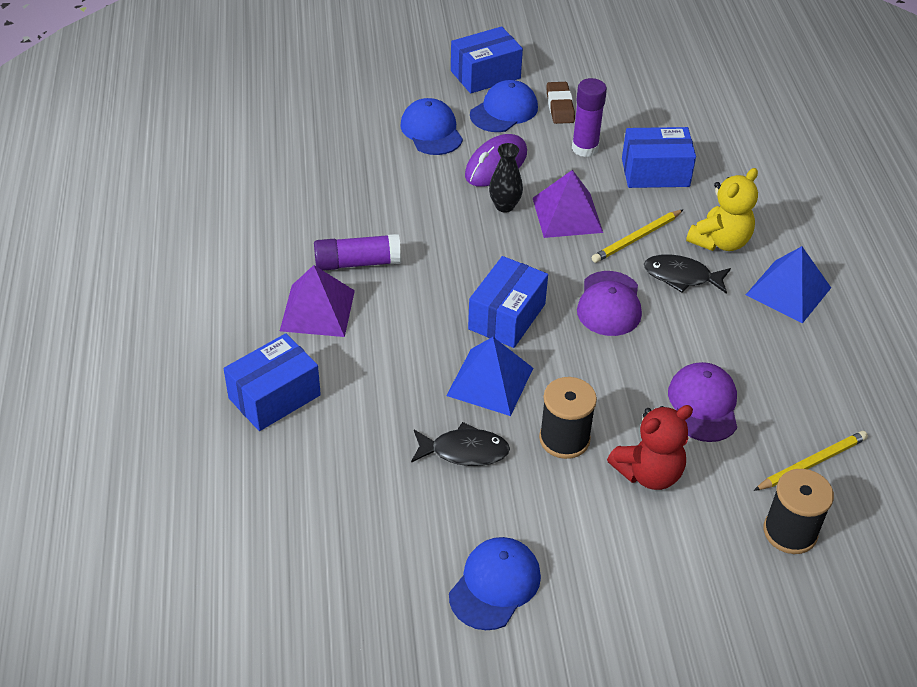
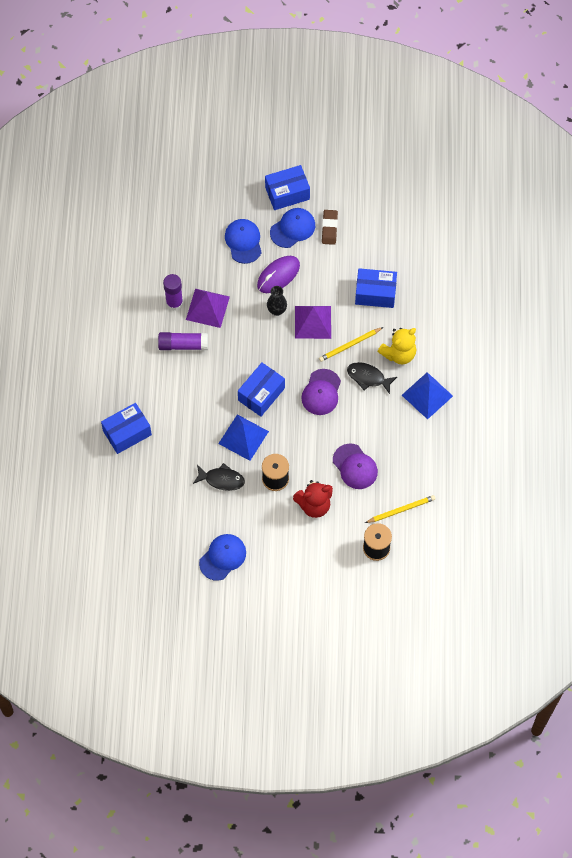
camera: 10 degrees right, 20 degrees up
purple pyramid [280,265,355,337] -> purple pyramid moved to [186,289,230,328]
purple glue stick [572,78,607,157] -> purple glue stick moved to [163,274,183,311]
purple cap [668,362,737,442] -> purple cap turned 135 degrees clockwise [333,444,378,489]

